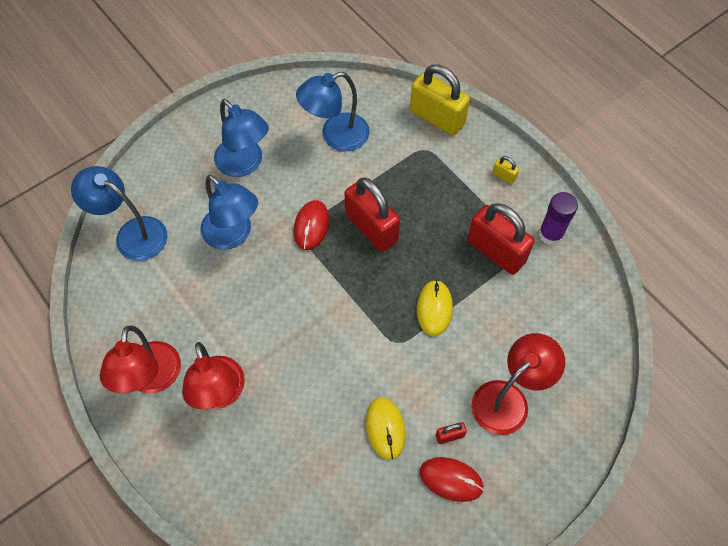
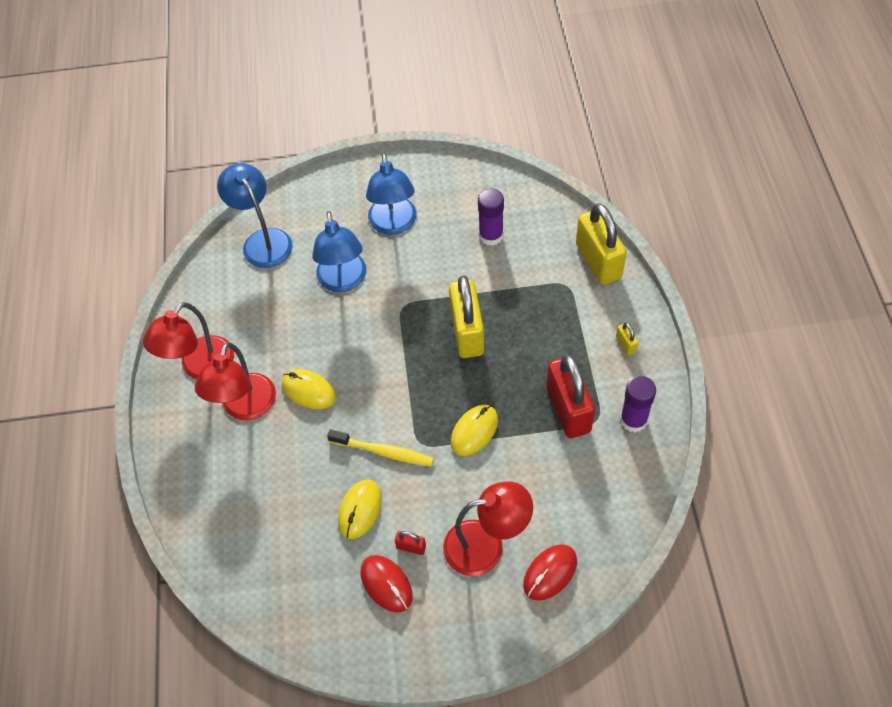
camera: 35 degrees right, 5 degrees down
red mouse [294,200,329,250] -> red mouse moved to [523,544,577,601]
blue lamp [296,72,370,152] -> purple glue stick [478,189,504,246]
red padlock [345,177,400,252] -> yellow padlock [449,276,484,358]
none -> yellow mouse [282,369,336,409]
none -> yellow toothbrush [327,429,434,466]

